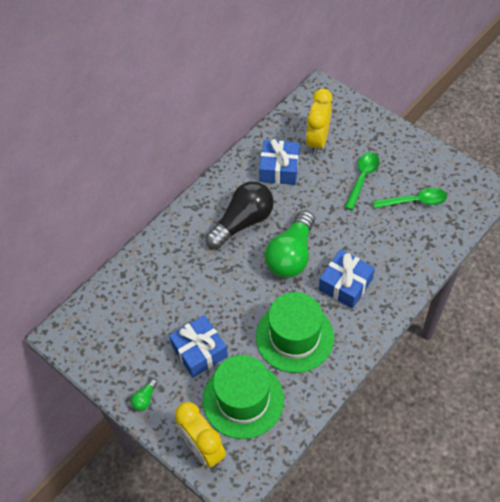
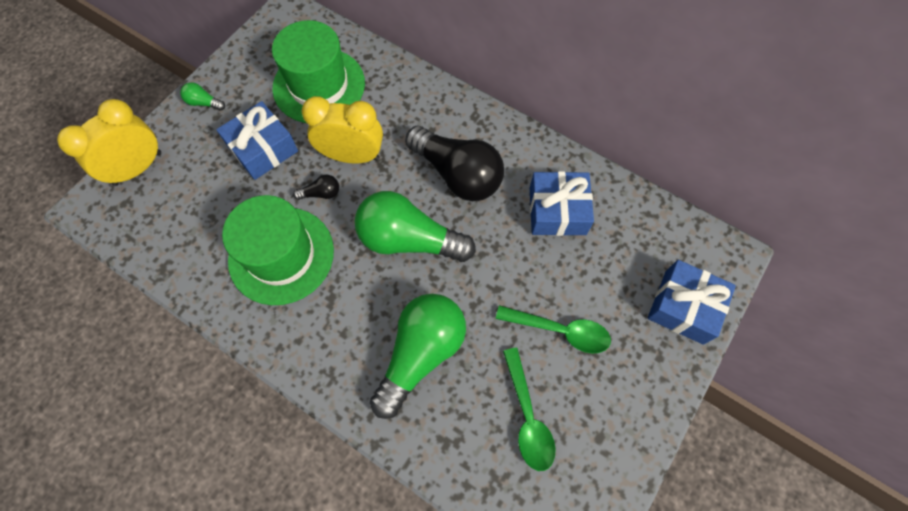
camera: 80 degrees right, 10 degrees up
green hat [203,355,284,439] -> green hat moved to [272,20,365,123]
yellow clock [306,89,332,155] -> yellow clock moved to [301,96,383,164]
blue gift [319,249,375,309] -> blue gift moved to [647,260,736,345]
none -> black light bulb [293,175,339,200]
none -> green light bulb [370,294,466,419]

